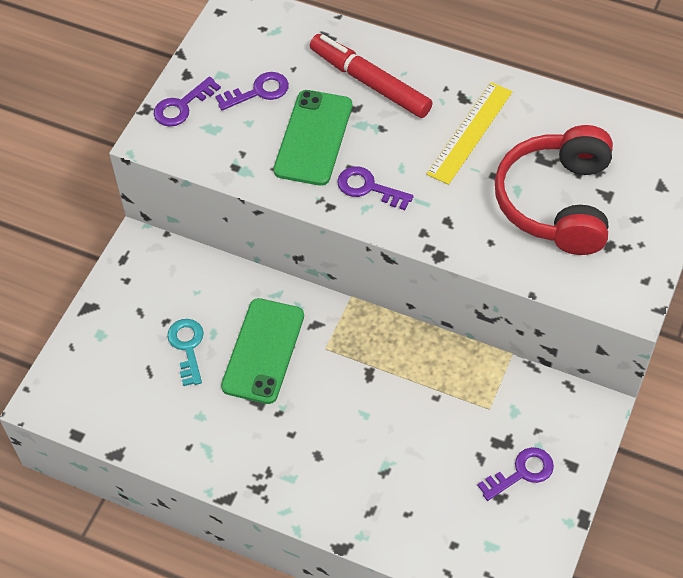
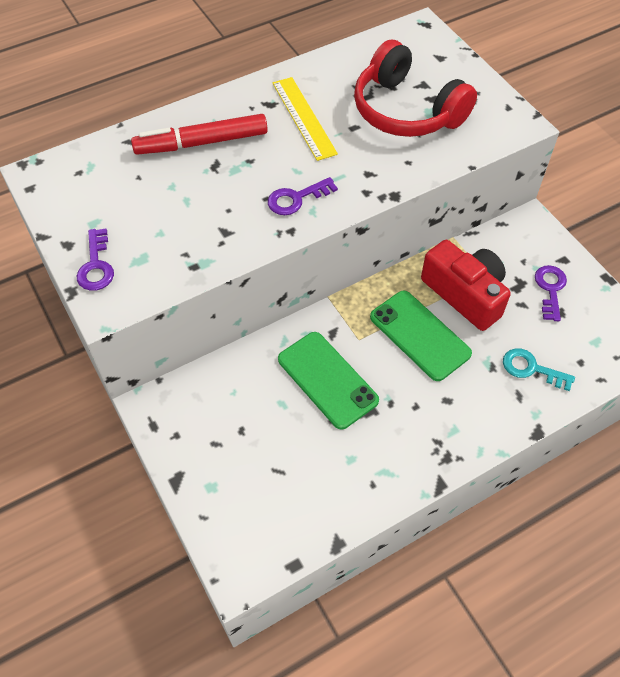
camera: 55 degrees left, 0 degrees up
turquoise key [167,319,204,386] -> turquoise key moved to [503,348,575,391]
purple key [215,72,289,110] -> none
green phone [273,90,352,186] -> green phone moved to [370,291,472,381]
none -> red camera [421,240,511,331]

